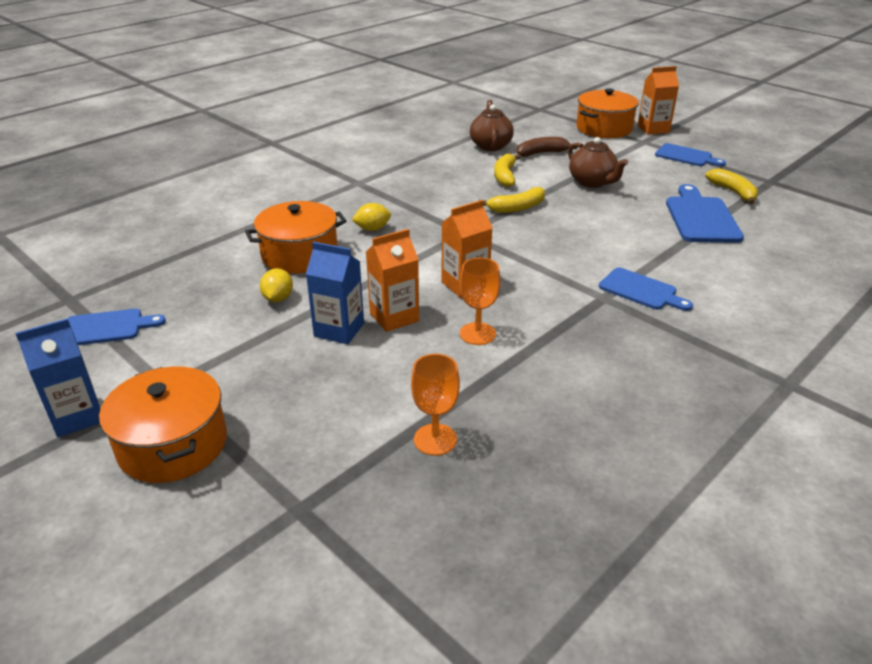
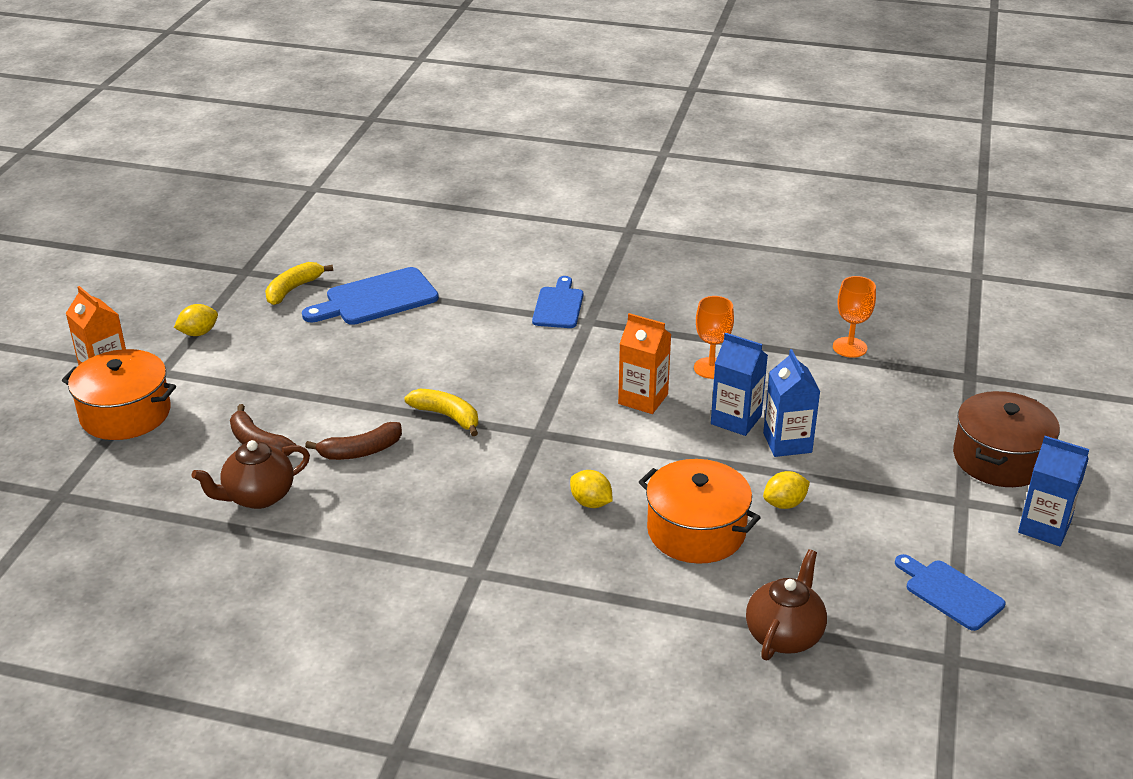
camera: 120 degrees left, 0 degrees up
orange pot [99,367,227,483] -> brown pot [953,391,1060,487]
orange carton [366,229,419,332] -> blue carton [711,333,768,436]
yellow banana [494,154,521,187] -> brown banana [305,422,402,460]
brown teapot [568,137,628,188] -> brown teapot moved to [746,549,827,660]
blue cutting board [655,143,726,166] -> yellow lemon [174,304,218,336]

